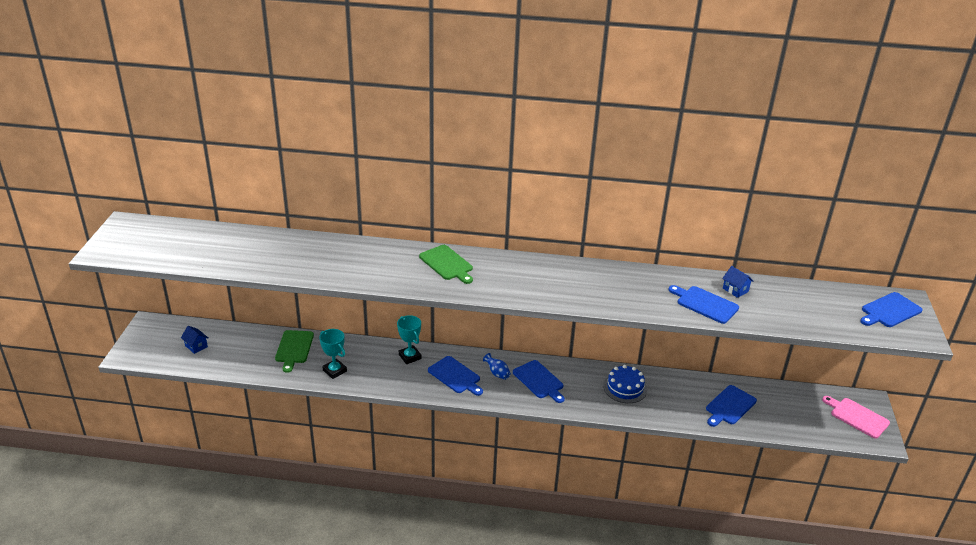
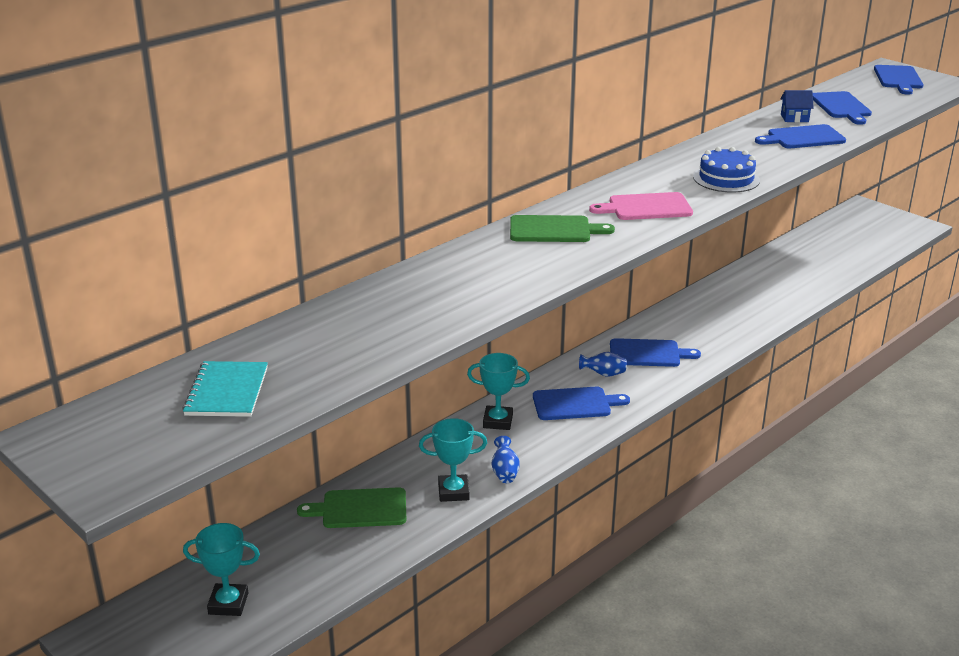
camera: 50 degrees left, 5 degrees down
blue house [181,326,208,354] -> turquoise trophy [183,523,260,616]
green cutting board [275,330,314,373] -> green cutting board turned 135 degrees clockwise [297,487,406,528]
blue cake [603,365,647,403] -> blue cake moved to [693,147,760,192]
blue cutting board [706,385,757,427] -> blue cutting board moved to [813,91,872,125]
pink cutting board [822,396,890,439] -> pink cutting board moved to [589,192,693,220]
none -> turquoise notebook [182,361,268,417]
none -> blue vase [491,436,520,483]

